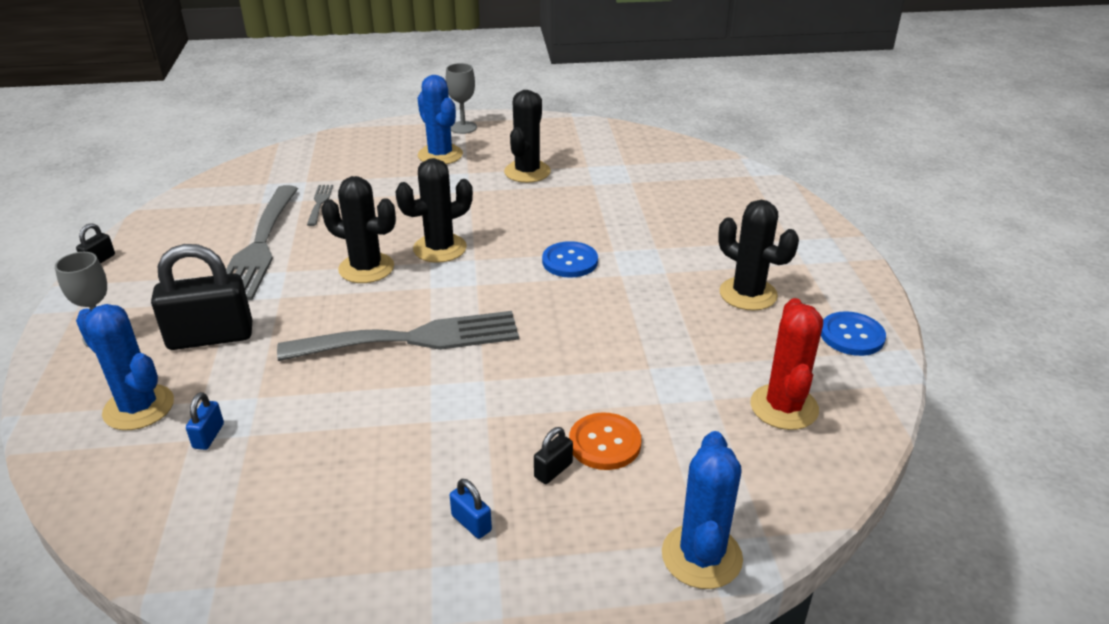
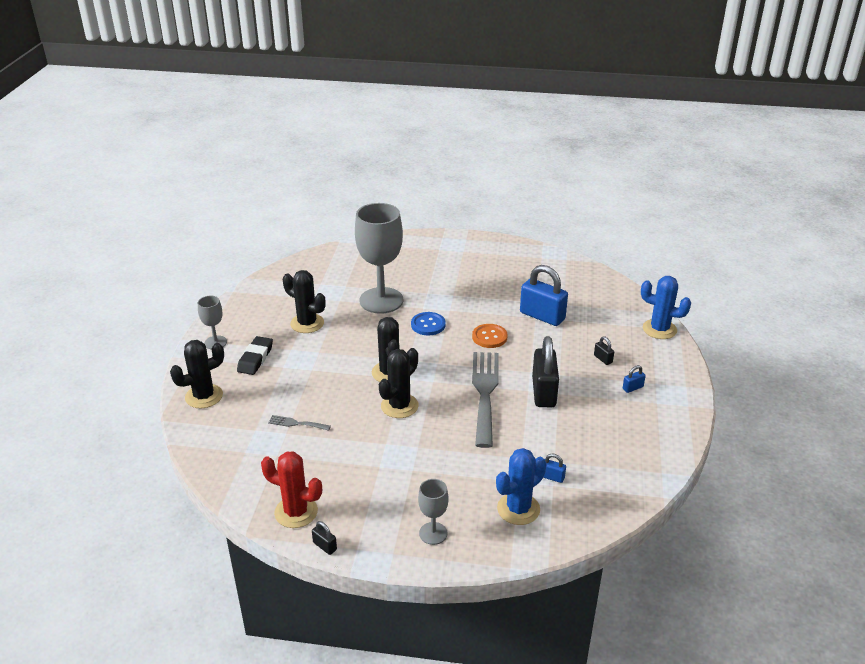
camera: 75 degrees left, 0 degrees up
black padlock [151,244,252,350] -> black padlock moved to [532,336,559,407]
grey fork [226,185,298,300] -> none
blue cactus [418,75,463,164] -> black eraser [237,336,273,375]
orange button [569,412,641,470] -> orange button moved to [472,324,507,348]
black cactus [718,200,799,311] -> black cactus moved to [170,340,224,408]
red cactus [750,298,823,430] -> red cactus moved to [261,451,322,528]
blue button [821,311,886,356] -> none
none -> grey goblet [355,203,403,314]
none -> blue padlock [520,265,568,326]

